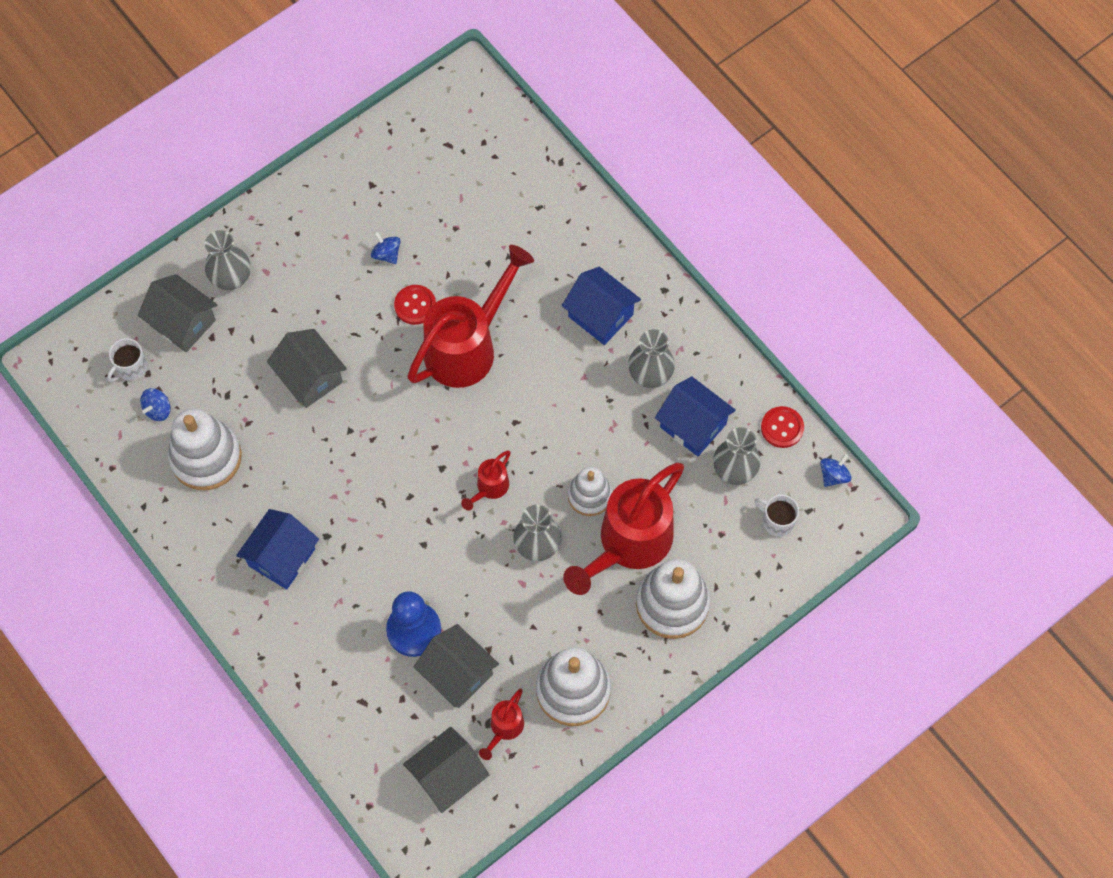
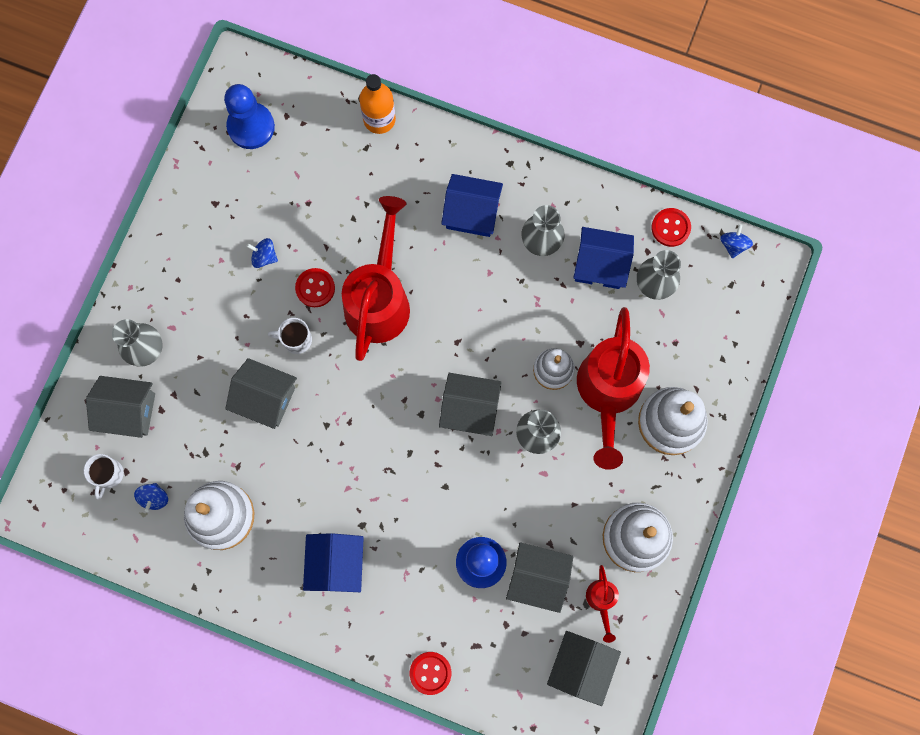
camera: 30 degrees left, 10 degrees up
red watering can [461,451,511,511] -> grey house [439,373,502,436]
white mug [754,494,799,537] -> white mug moved to [268,318,312,354]
none -> blue pawn [224,84,275,149]
none -> orange bottle [359,74,396,134]
none -> red button [410,652,451,695]

